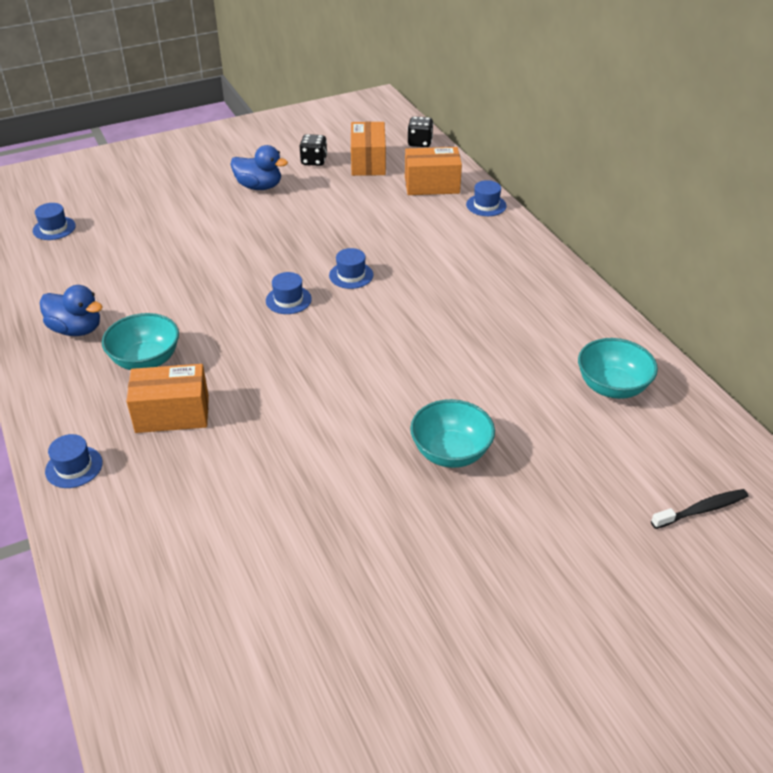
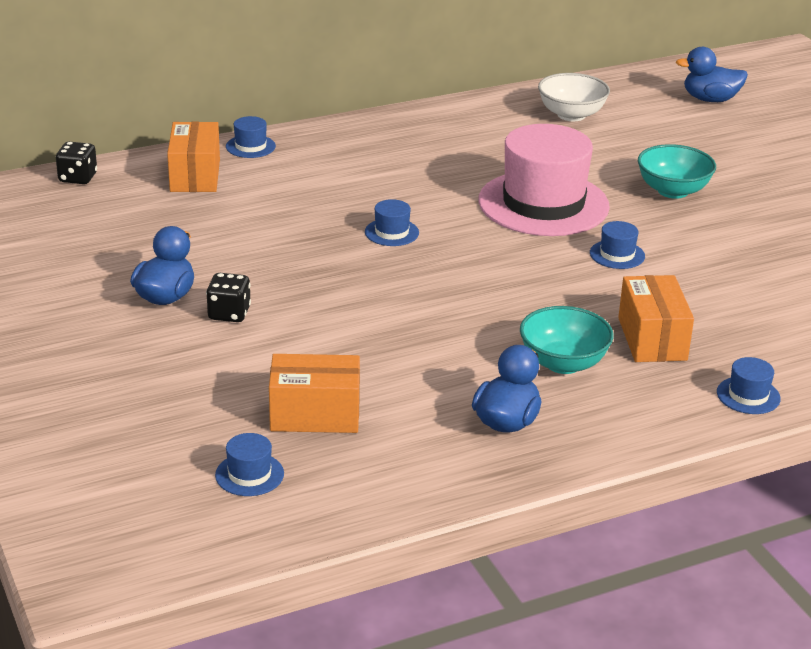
camera: 90 degrees left, 10 degrees down
blue hat [266,272,312,314] -> blue hat moved to [590,221,645,269]
black dice [300,134,327,166] -> black dice moved to [206,273,251,322]
orange box [351,122,386,176] -> orange box moved to [269,354,360,433]
turquoise bowl [578,338,658,399] -> white bowl [538,73,610,121]
black toothbrush [651,489,748,529] -> blue duck [676,47,748,102]
none -> pink hat [478,124,610,236]

